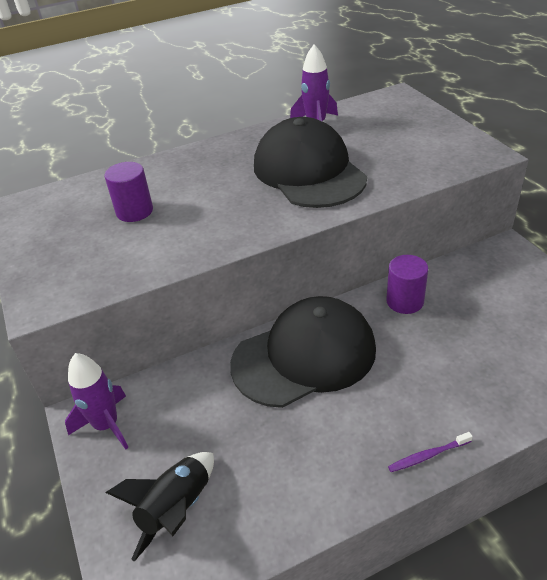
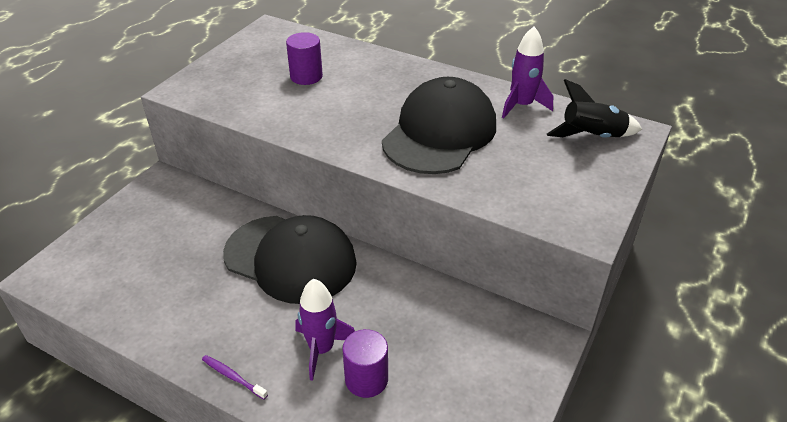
camera: 50 degrees right, 0 degrees up
purple rocket [65,353,129,450] -> purple rocket moved to [295,279,355,381]
black rocket [106,452,214,562] -> black rocket moved to [547,79,642,138]
purple cylinder [386,255,428,314] -> purple cylinder moved to [342,329,388,398]

